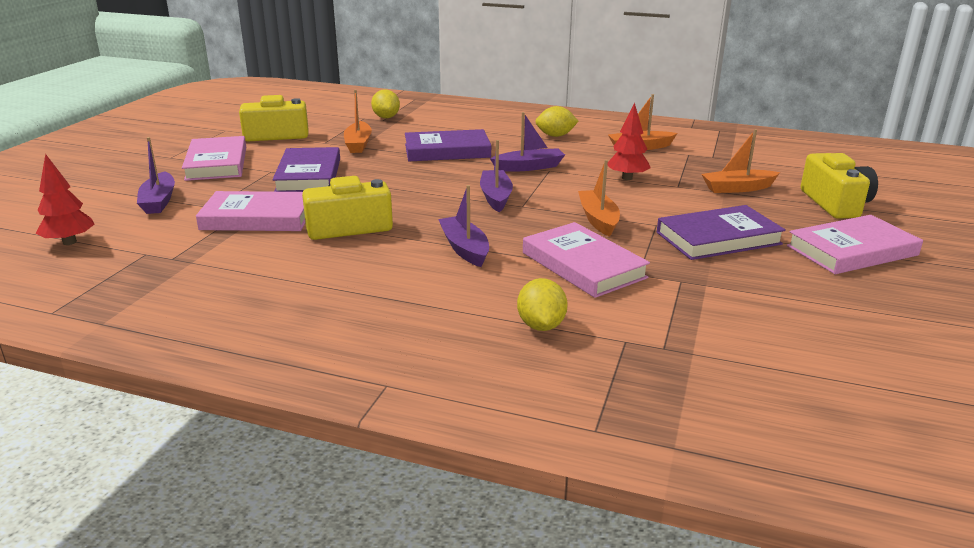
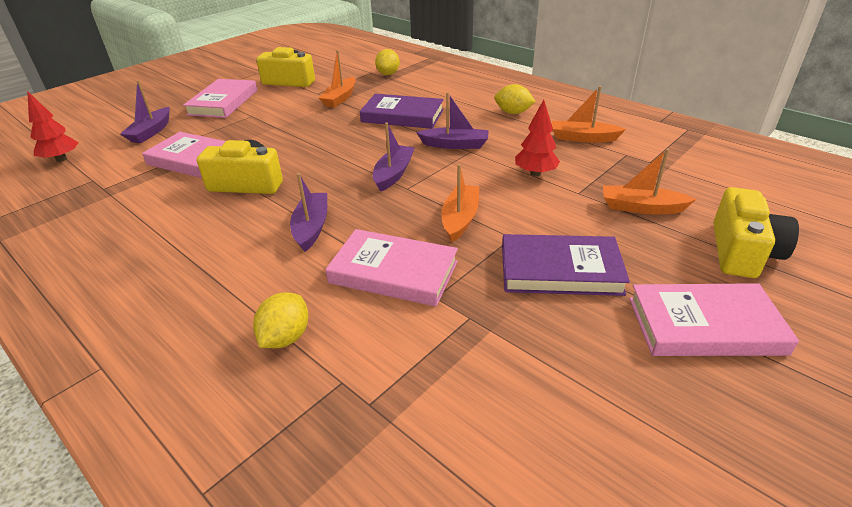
camera: 25 degrees right, 10 degrees up
purple book [272,147,340,192] -> none
pink book [523,222,650,298] -> pink book turned 60 degrees counterclockwise [325,229,458,306]

